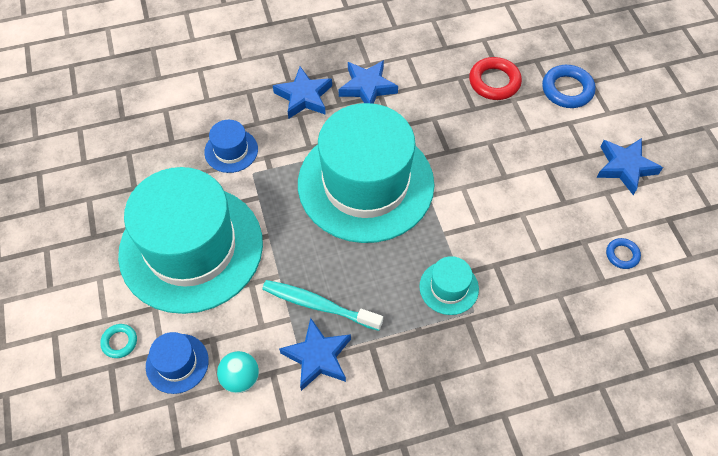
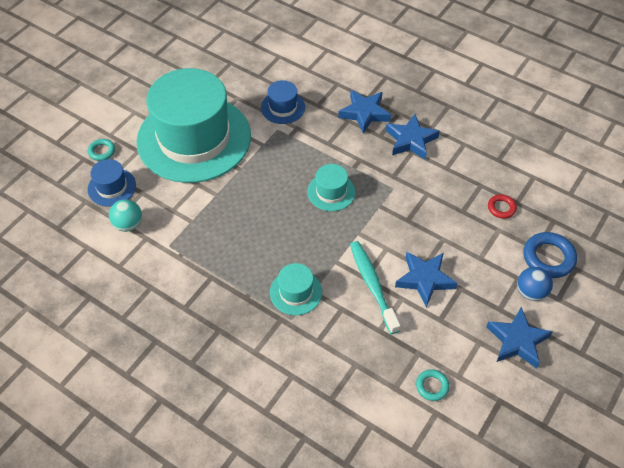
camera: 50 degrees right, 5 degrees down
turquoise toothbrush [262,280,383,331] -> turquoise toothbrush moved to [350,241,401,334]
blue star [279,318,351,391] -> blue star moved to [395,252,458,307]
turquoise hat [298,103,434,243] -> turquoise hat [307,164,355,211], size x0.40
red ring [469,57,522,100] -> red ring [488,194,517,219], size x0.57
blue ring [606,238,641,269] -> turquoise ring [416,369,449,401]
none -> blue ball [517,267,553,301]

